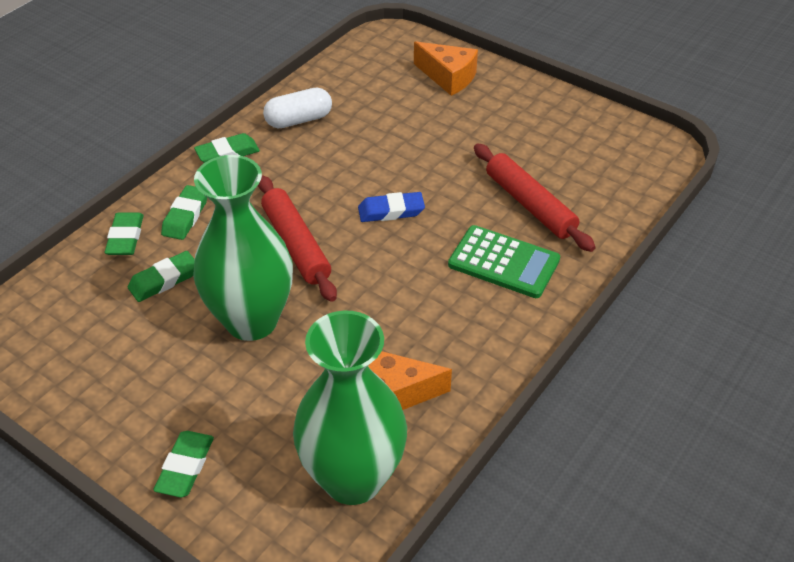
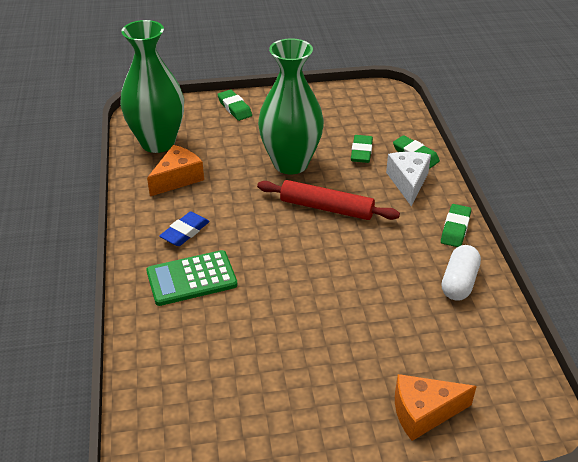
camera: 135 degrees right, 5 degrees down
green eraser [161,185,207,240] -> white cheese [386,152,431,207]
blue eraser [358,192,425,222] -> blue eraser moved to [159,212,210,246]
red rolling pin [474,143,596,252] -> none

